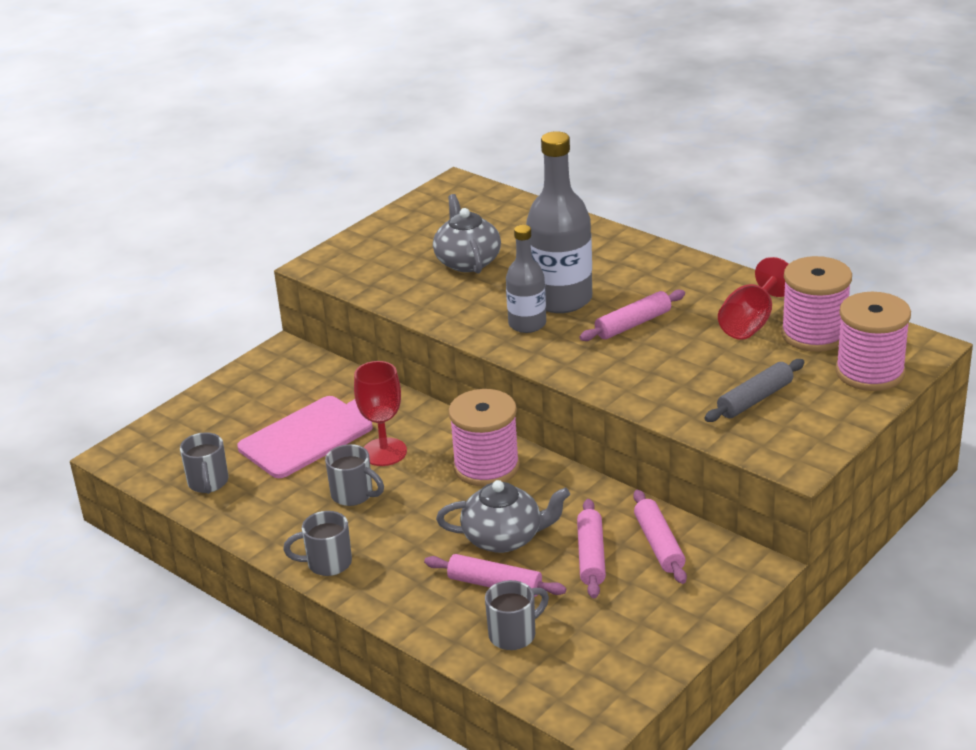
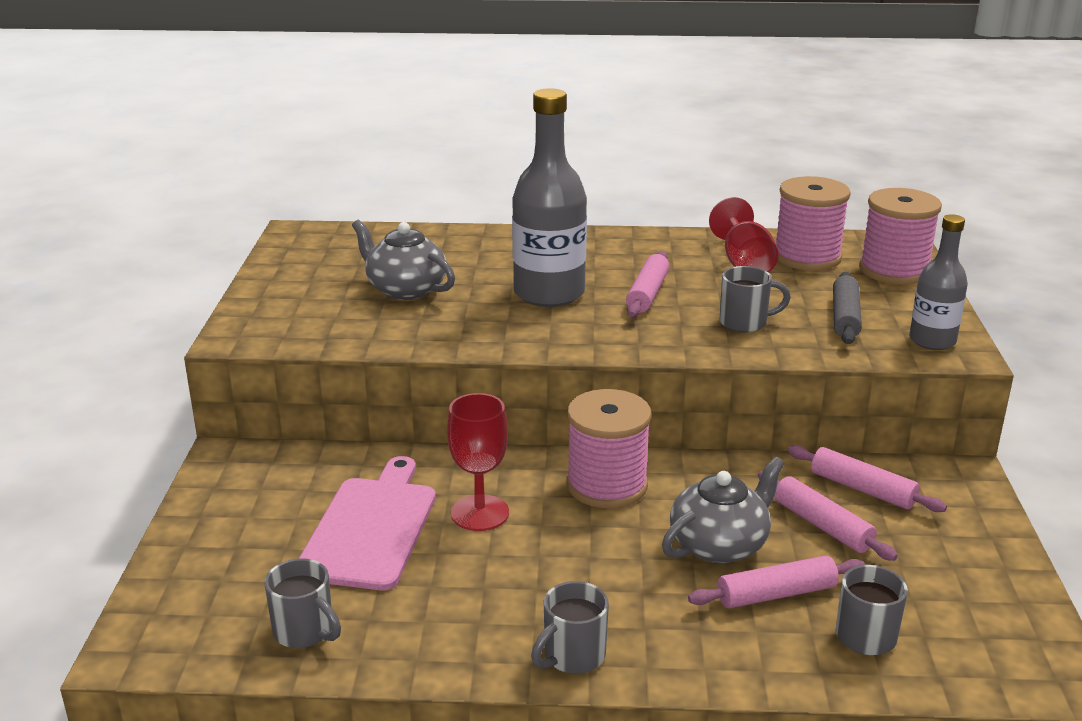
camera: 40 degrees left, 5 degrees down
grey mug [325,444,384,506] -> grey mug moved to [720,266,791,333]
grey bottle [506,225,546,333] -> grey bottle moved to [909,214,968,350]

